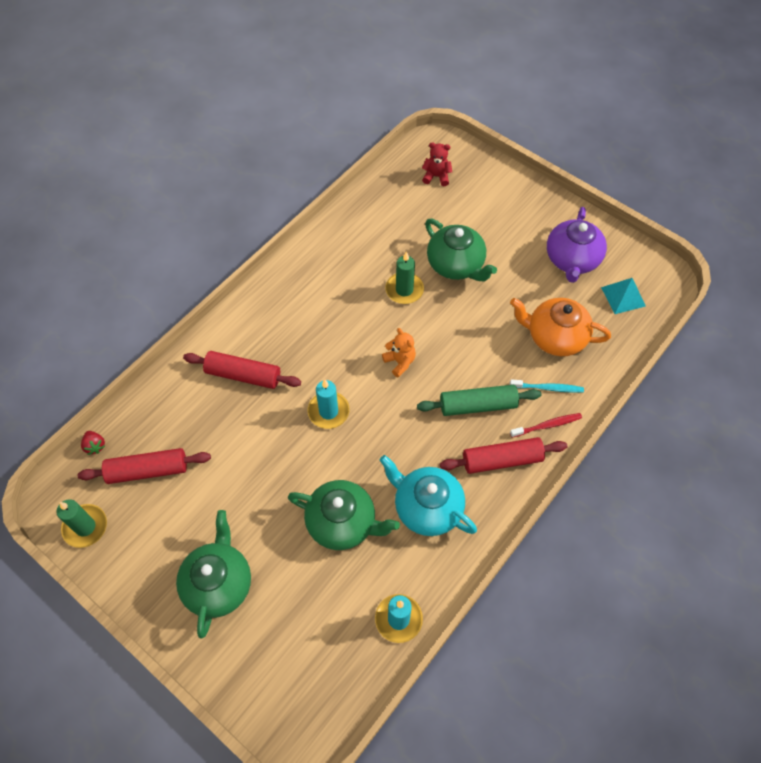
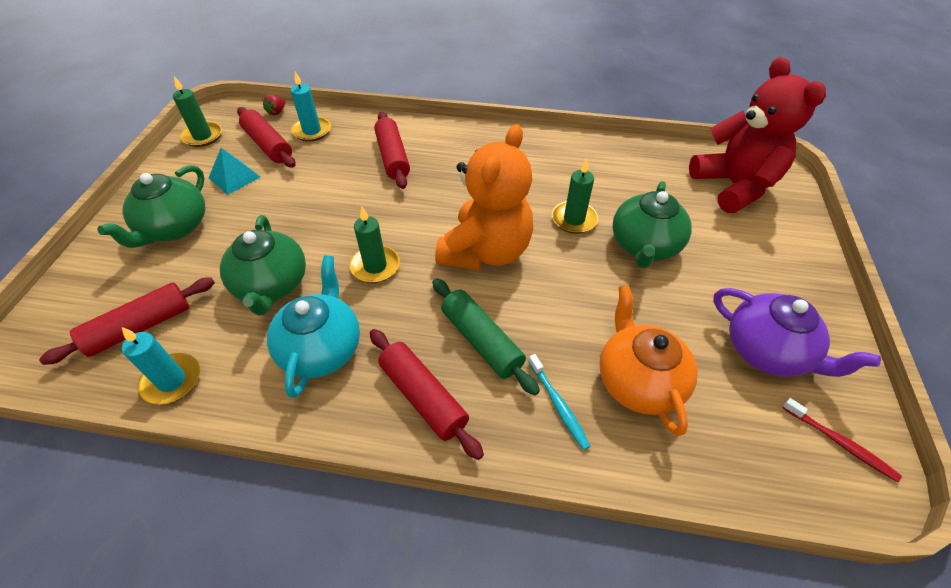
camera: 60 degrees right, 10 degrees down
green teapot [176,510,251,639] -> green teapot turned 135 degrees clockwise [97,165,206,248]
turquoise candle [308,379,350,429] -> turquoise candle moved to [291,72,331,142]
orange teddy bear [382,328,416,378] -> orange teddy bear [435,124,533,271], size x2.39
red teddy bear [422,142,452,186] -> red teddy bear [689,57,826,213], size x2.39
red toothbrush [510,413,582,438] -> red toothbrush moved to [782,398,902,482]
purple teapot [547,207,607,283] -> purple teapot turned 120 degrees counterclockwise [713,288,881,377]
turquoise pyramid [601,278,646,314] -> turquoise pyramid moved to [209,148,260,195]
none -> red rolling pin [39,277,215,365]
none -> green candle [350,207,400,283]

